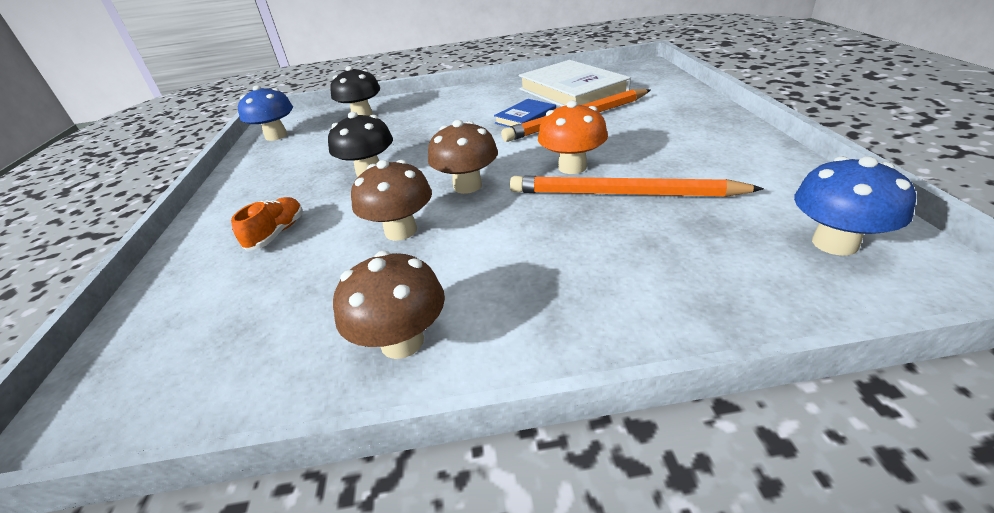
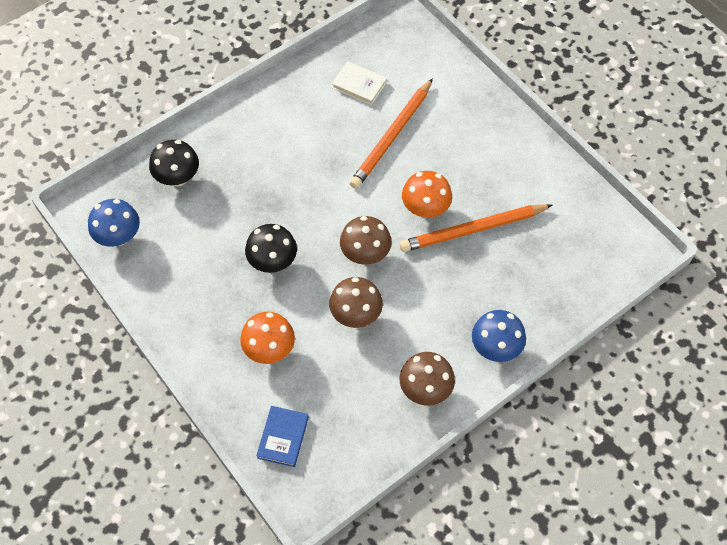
camera: 35 degrees left, 25 degrees up
orange shoe [231,197,303,251] -> orange mushroom [240,312,295,364]
blue book [494,99,556,127] -> blue book moved to [256,406,309,467]
white book [519,60,631,107] -> white book [332,61,387,105], size x0.51
blue mushroom [794,156,916,255] -> blue mushroom moved to [472,310,526,362]

